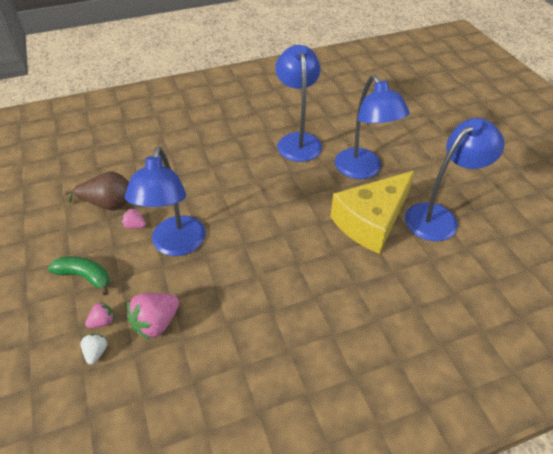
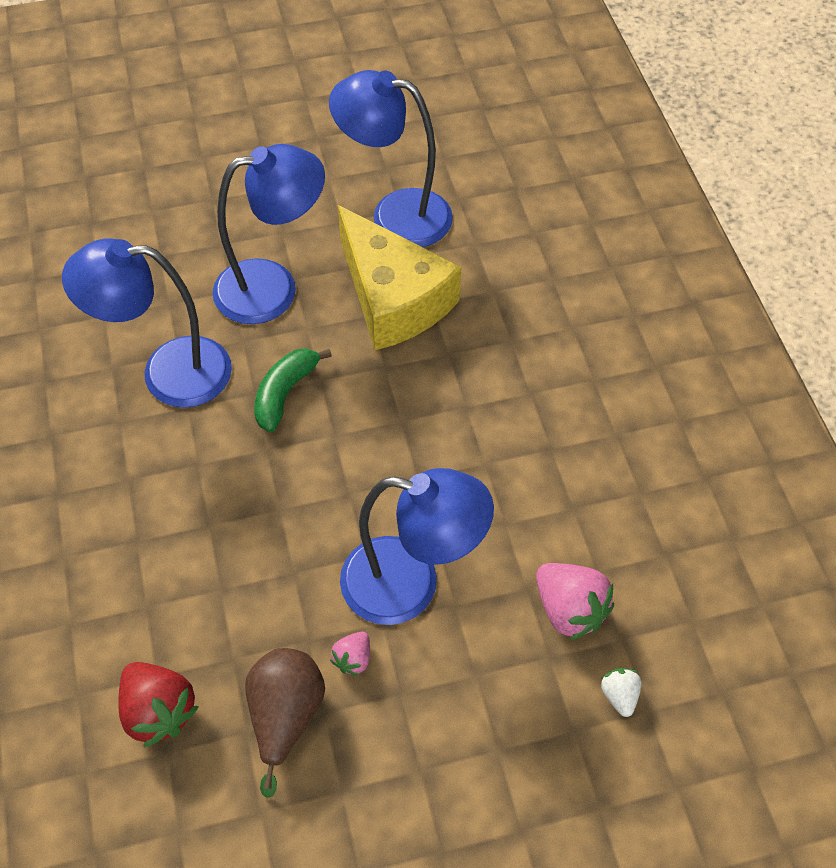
camera: 85 degrees left, 10 degrees up
green banana [48,256,110,296] -> green banana moved to [254,348,332,432]
white strawberry [80,334,108,365] -> white strawberry turned 75 degrees clockwise [601,668,641,717]
pink strawberry [85,302,114,328] -> none
blue lamp [405,118,505,241] -> blue lamp turned 45 degrees counterclockwise [329,70,453,247]
none -> red strawberry [118,662,199,747]

